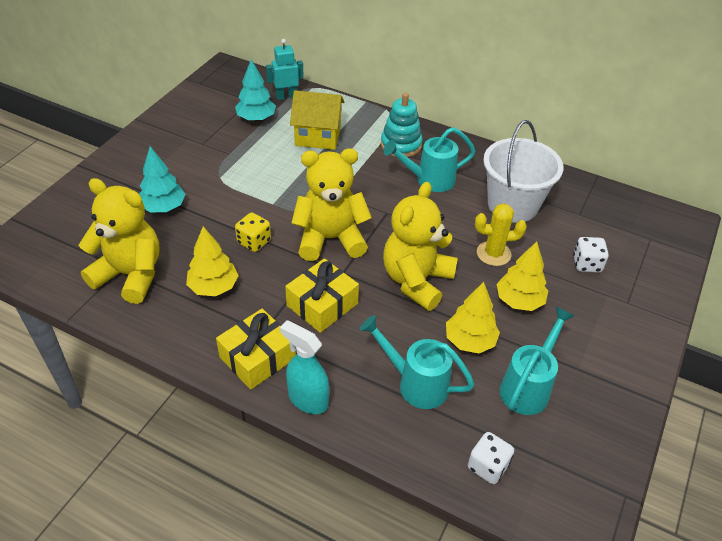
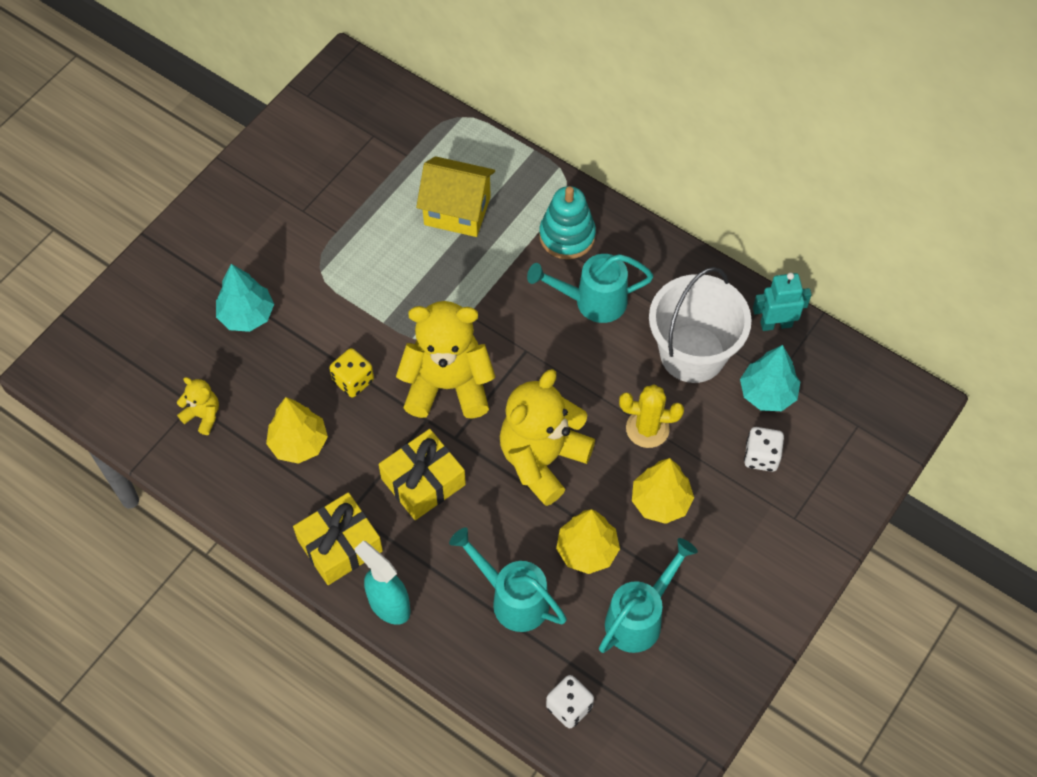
camera: 10 degrees right, 15 degrees up
yellow teddy bear [79,178,160,304] -> yellow teddy bear [177,377,219,435], size x0.46
turquoise tree [235,59,276,121] -> turquoise tree moved to [740,345,800,411]
turquoise robot [266,39,304,100] -> turquoise robot moved to [753,273,812,331]

